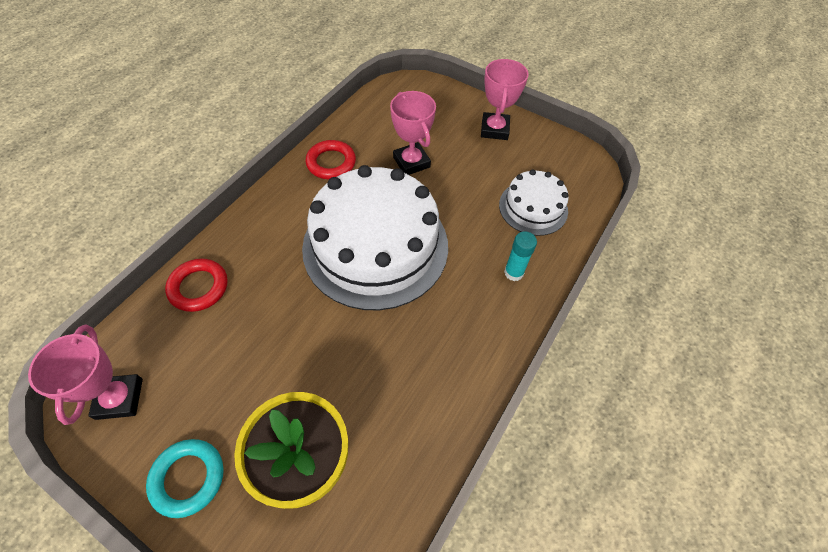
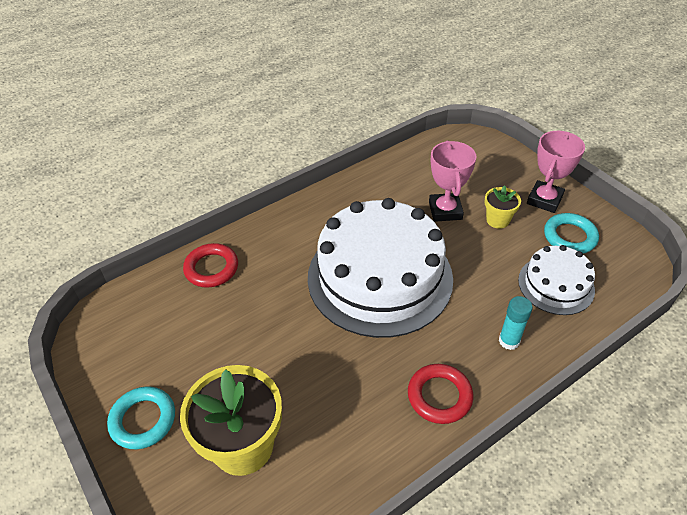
camera: 25 degrees right, 10 degrees down
pink trophy [28,324,143,425] -> none
red ring [305,140,356,179] -> red ring moved to [408,364,473,424]
none -> yellow flower pot [485,185,521,229]
none -> turquoise ring [544,213,599,254]

